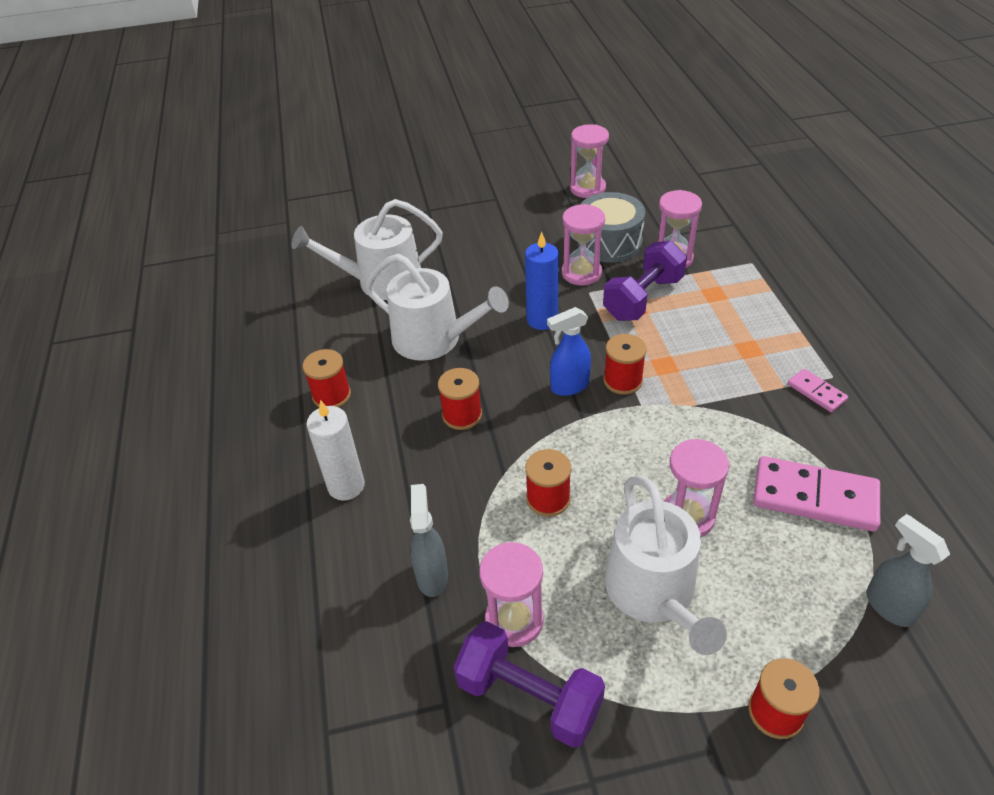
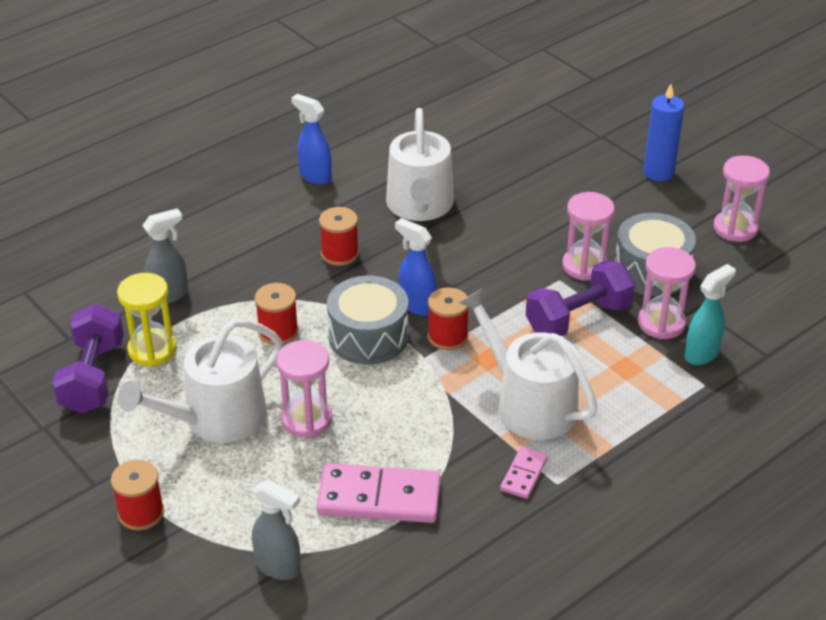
camera: 60 degrees right, 5 degrees down
white watering can [292,199,443,300] -> white watering can moved to [459,288,598,440]
red spool [303,349,351,407] -> blue spray bottle [291,94,332,185]
white candle [306,400,365,501] -> none
pink hourglass [479,542,544,647] -> yellow hourglass [117,273,177,367]
blue candle [525,232,559,330] -> blue candle moved to [643,84,684,181]
purple dumbbell [603,241,687,321] -> purple dumbbell turned 45 degrees counterclockwise [526,260,635,336]
pink domino [753,456,880,532] -> pink domino turned 75 degrees counterclockwise [316,463,440,523]
grey spray bottle [866,514,950,627] -> grey spray bottle turned 90 degrees clockwise [252,480,301,580]
none -> grey drum [327,276,409,365]
none -> turquoise spray bottle [684,264,736,365]

